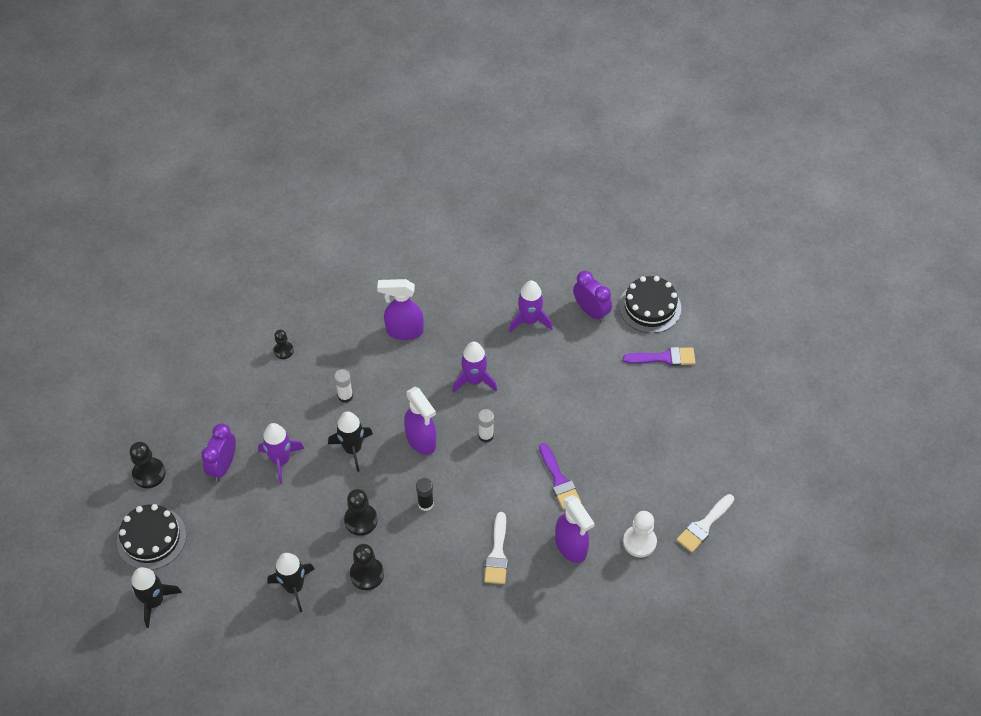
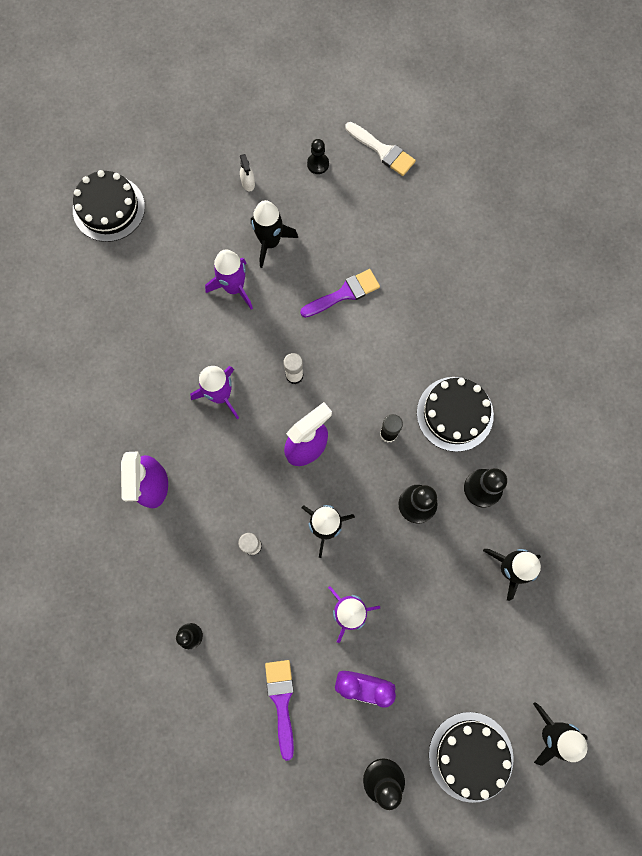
camera: 95 degrees left, 20 degrees up
white brush [484,512,508,584] -> none
purple rocket [509,280,553,333] -> purple rocket moved to [205,249,253,310]
purple spray bottle [555,495,595,563] -> none
purple clock [573,271,612,322] -> none
purple brush [623,347,696,366] -> purple brush moved to [265,660,294,761]
white pawn [623,511,657,558] -> none
none -> white spray bottle [240,154,255,192]
none -> black rocket [251,200,298,268]
none -> black pawn [307,139,329,174]
none -> black cake [417,377,494,452]

